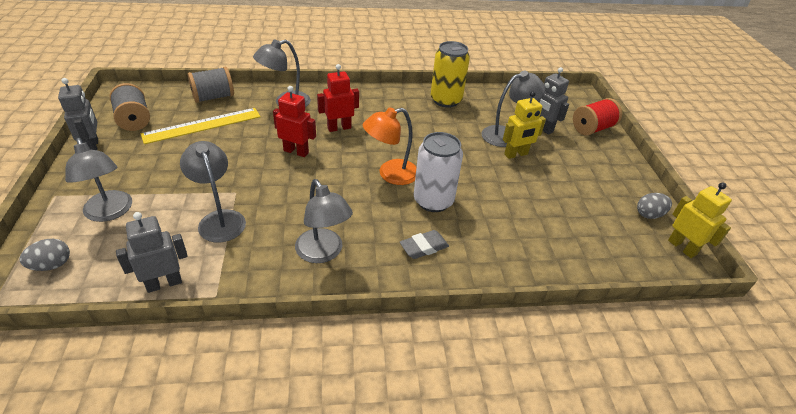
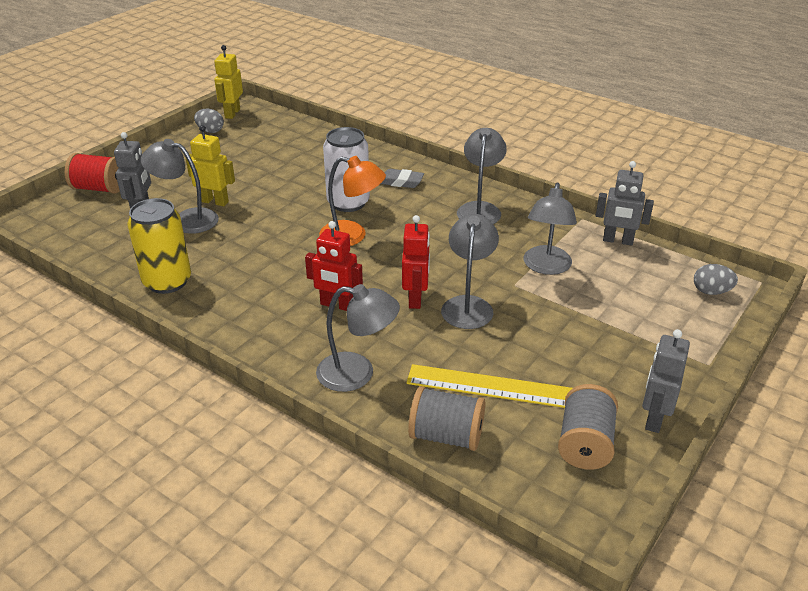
camera: 135 degrees left, 5 degrees down
grey lamp [65,138,132,222] -> grey lamp moved to [441,214,499,329]
red robot [273,86,316,157] -> red robot turned 150 degrees counterclockwise [402,215,430,309]

